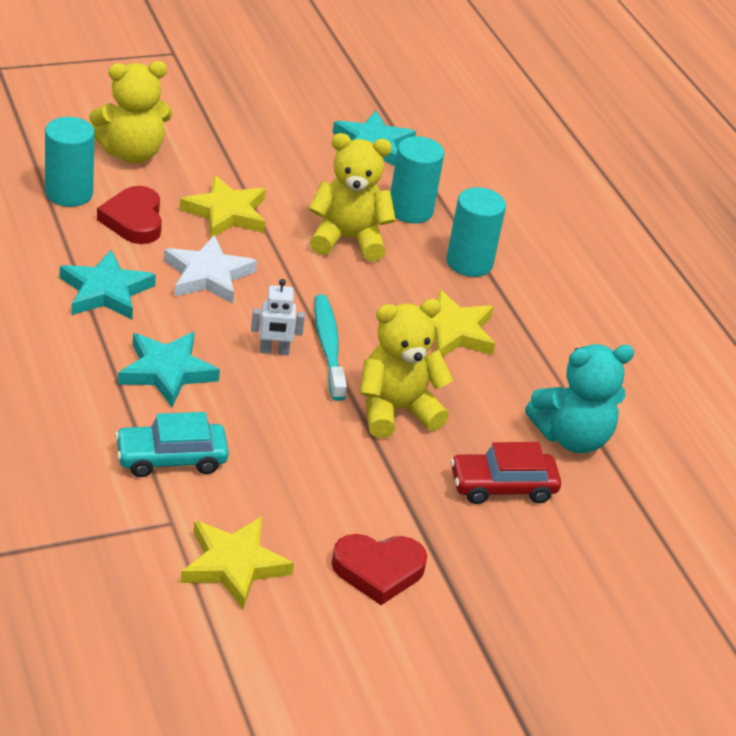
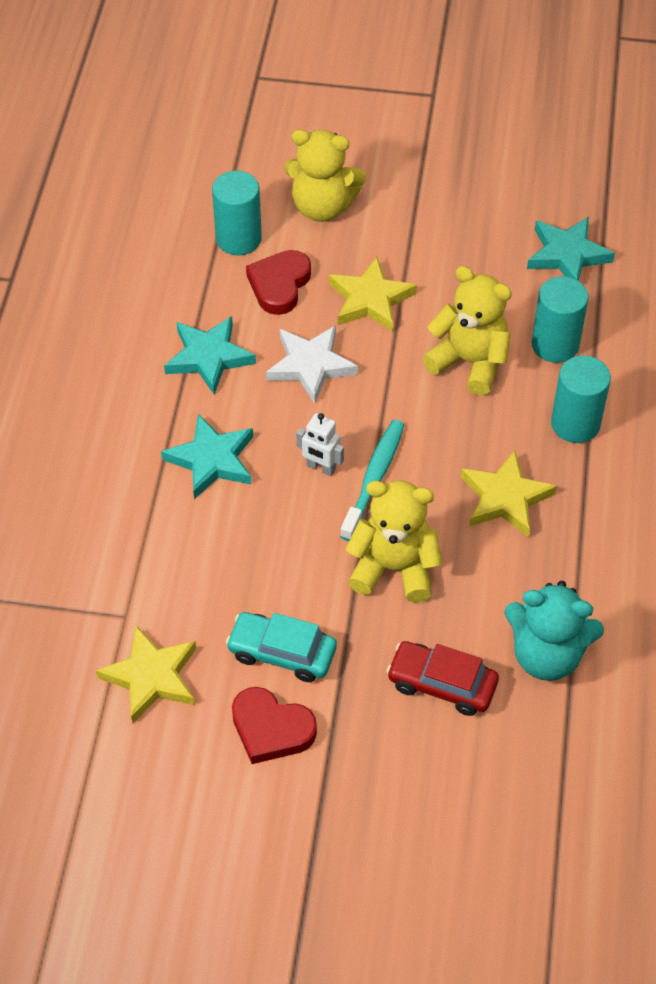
camera: 35 degrees right, 15 degrees up
turquoise car [115,412,229,477] -> turquoise car moved to [226,612,337,682]

